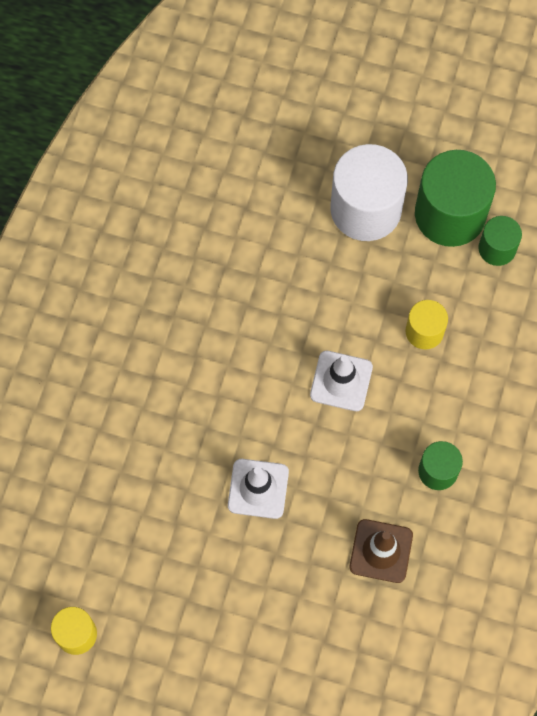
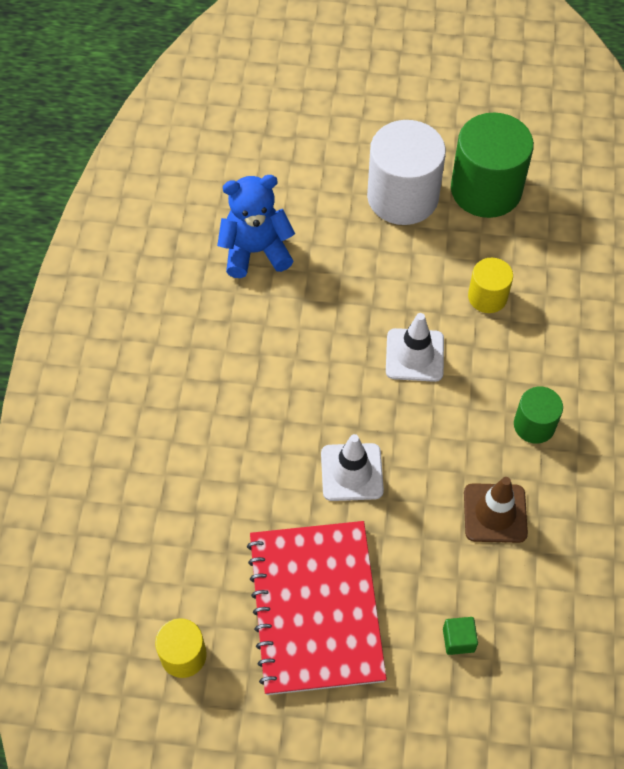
camera: 10 degrees left, 10 degrees down
green cylinder [478,216,522,266] -> none
none -> blue teddy bear [217,175,295,278]
none -> red notebook [247,521,387,695]
none -> green cube [443,617,478,655]

